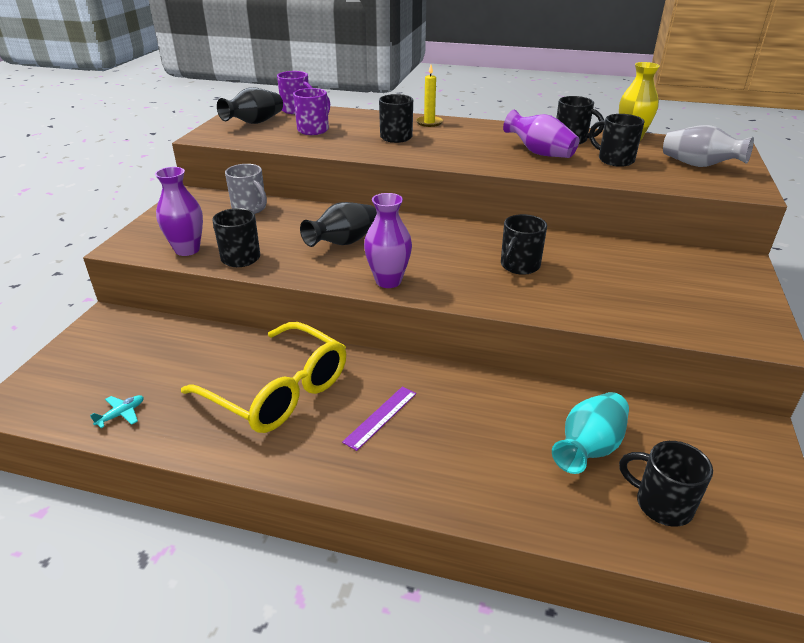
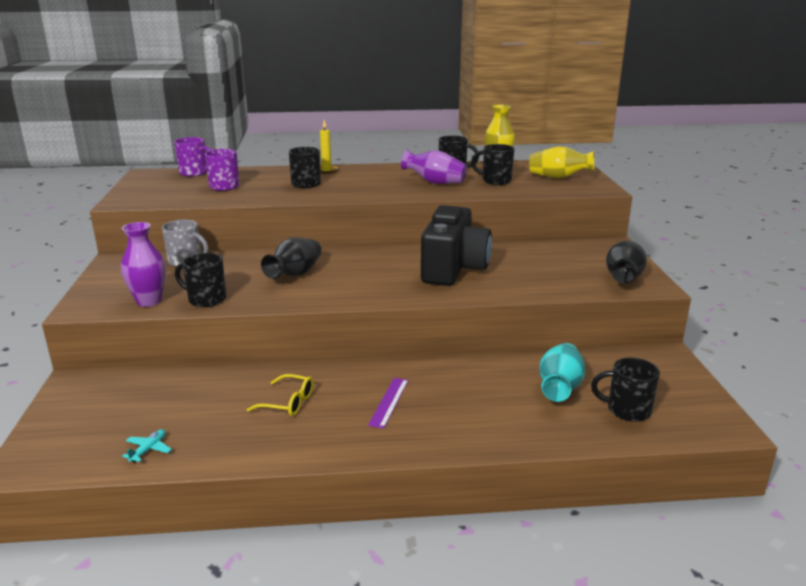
camera: 20 degrees left, 10 degrees down
yellow glasses [181,322,346,433] -> yellow glasses [247,374,314,416], size x0.47
black vase [217,87,283,124] -> black vase moved to [606,241,647,283]
purple vase [364,193,412,288] -> none
black mug [501,214,547,275] -> black camera [421,205,492,286]
grey vase [663,125,754,167] -> yellow vase [529,146,594,179]

